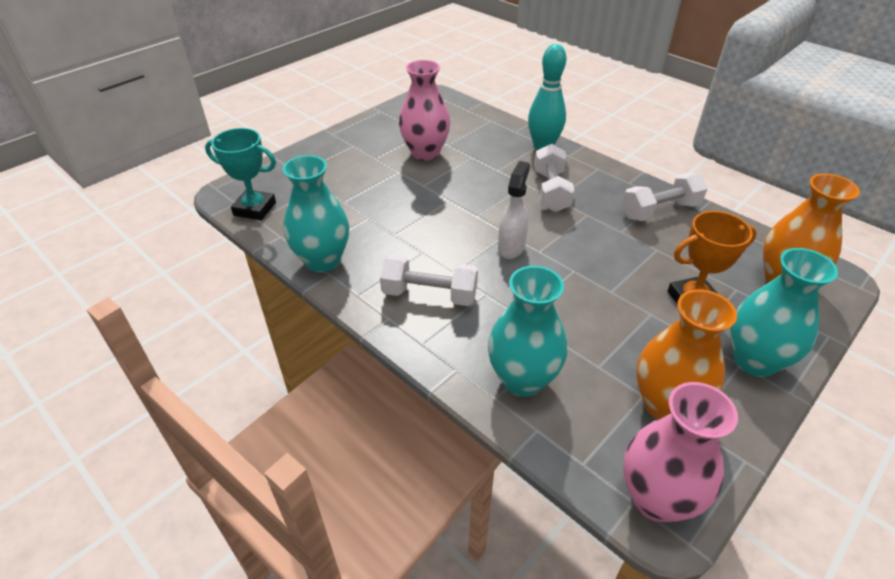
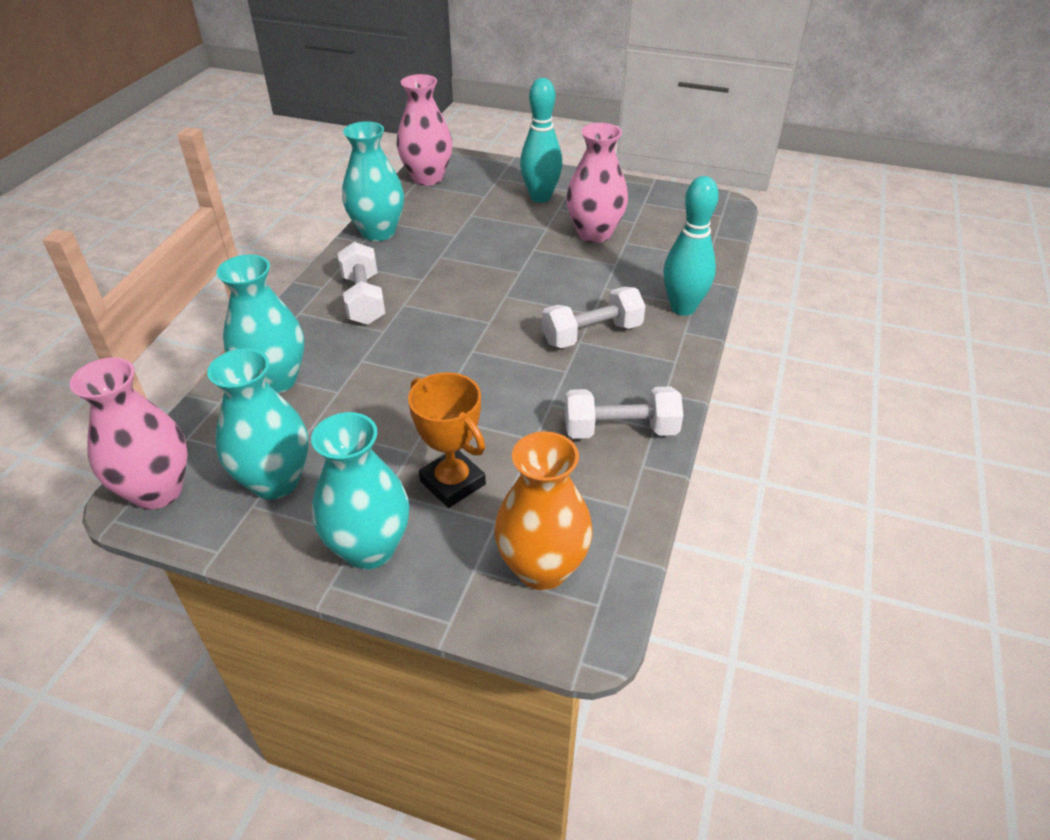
camera: 65 degrees right, 0 degrees up
turquoise trophy [205,128,276,220] -> pink vase [397,74,453,186]
white spray bottle [498,161,530,259] -> none
white dumbbell [622,173,708,221] -> white dumbbell turned 45 degrees counterclockwise [565,386,683,439]
orange vase [636,289,737,419] -> turquoise vase [207,348,309,499]
none -> turquoise bowling pin [520,78,562,203]

